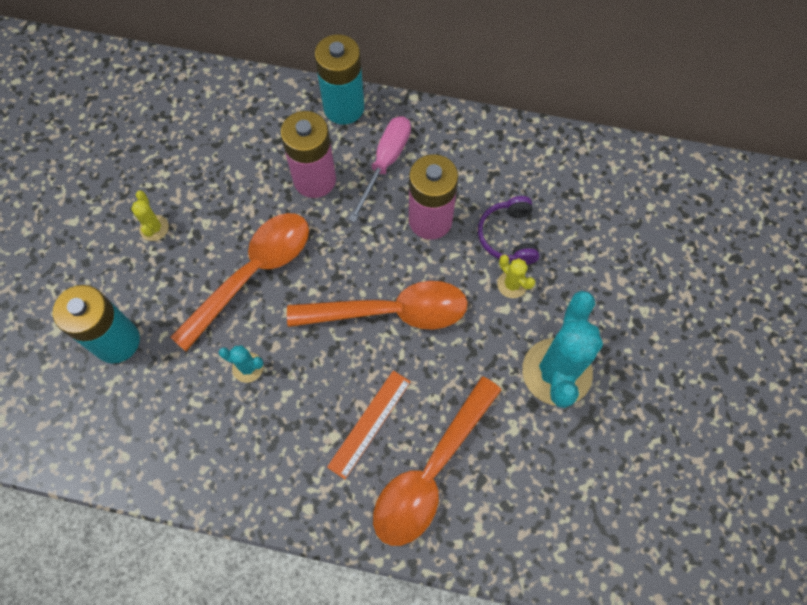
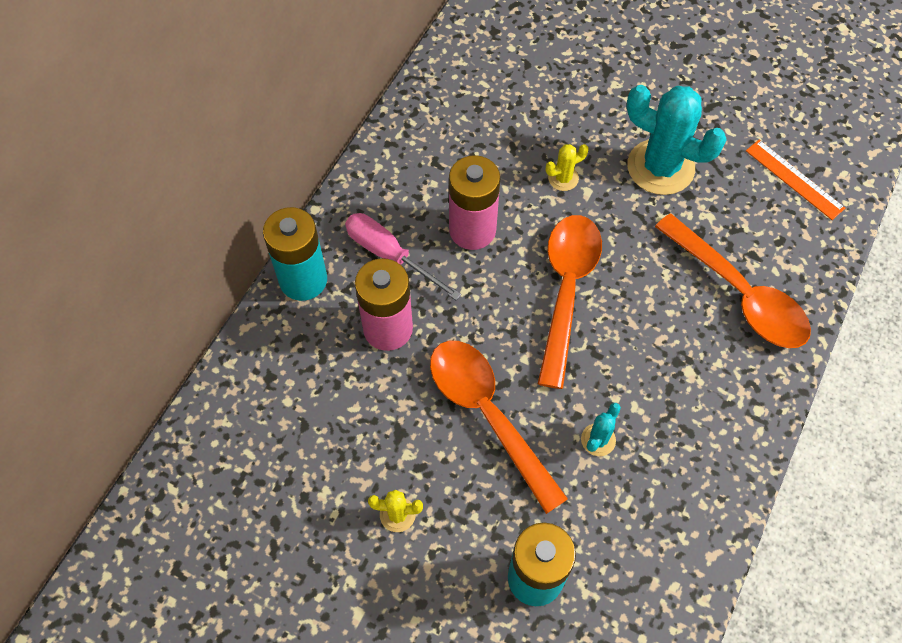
camera: 75 degrees left, 5 degrees down
orange ruler [327,370,411,479] -> orange ruler moved to [746,140,845,220]
purple headphones [478,196,539,265] -> none

